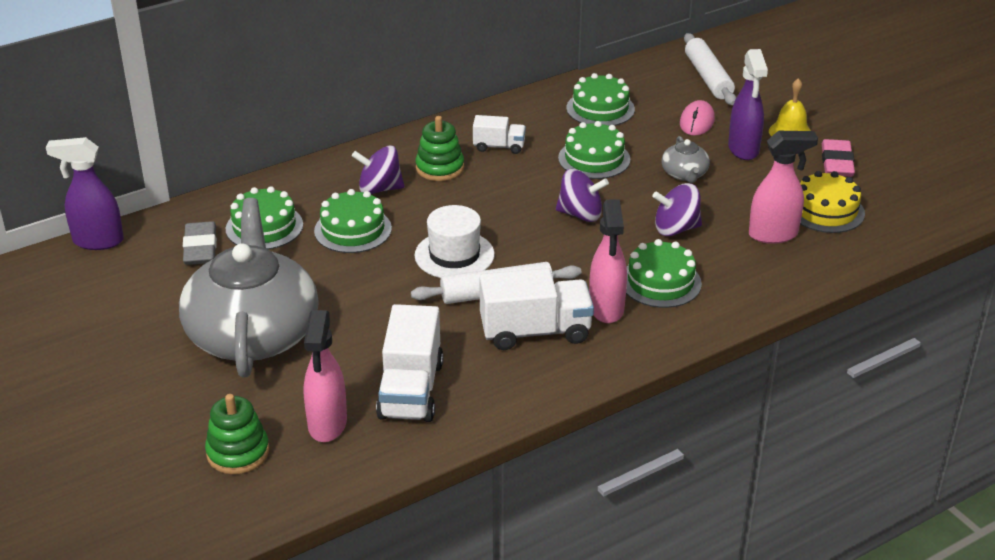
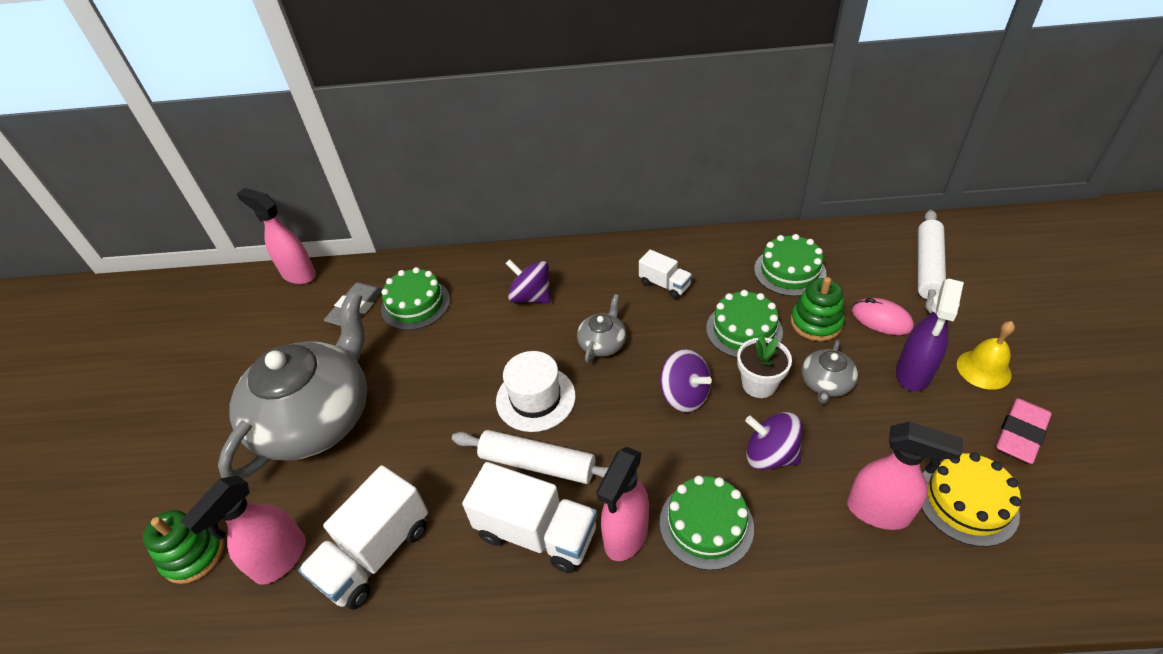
camera: 35 degrees right, 10 degrees up
purple spray bottle [46,137,124,250] -> pink spray bottle [237,188,316,284]
green cake [314,189,392,253] -> none
green stacking toy [415,116,464,181] -> green stacking toy moved to [791,277,844,341]
pink mouse [680,100,715,136] -> pink mouse turned 75 degrees clockwise [852,298,914,335]
none -> grey teapot [577,294,626,363]
none -> white flower pot [737,335,792,398]

